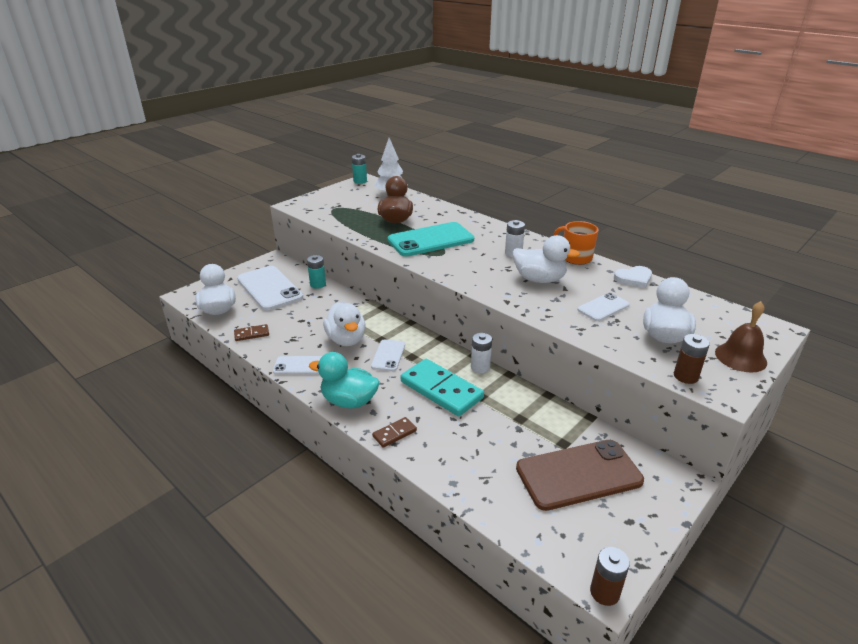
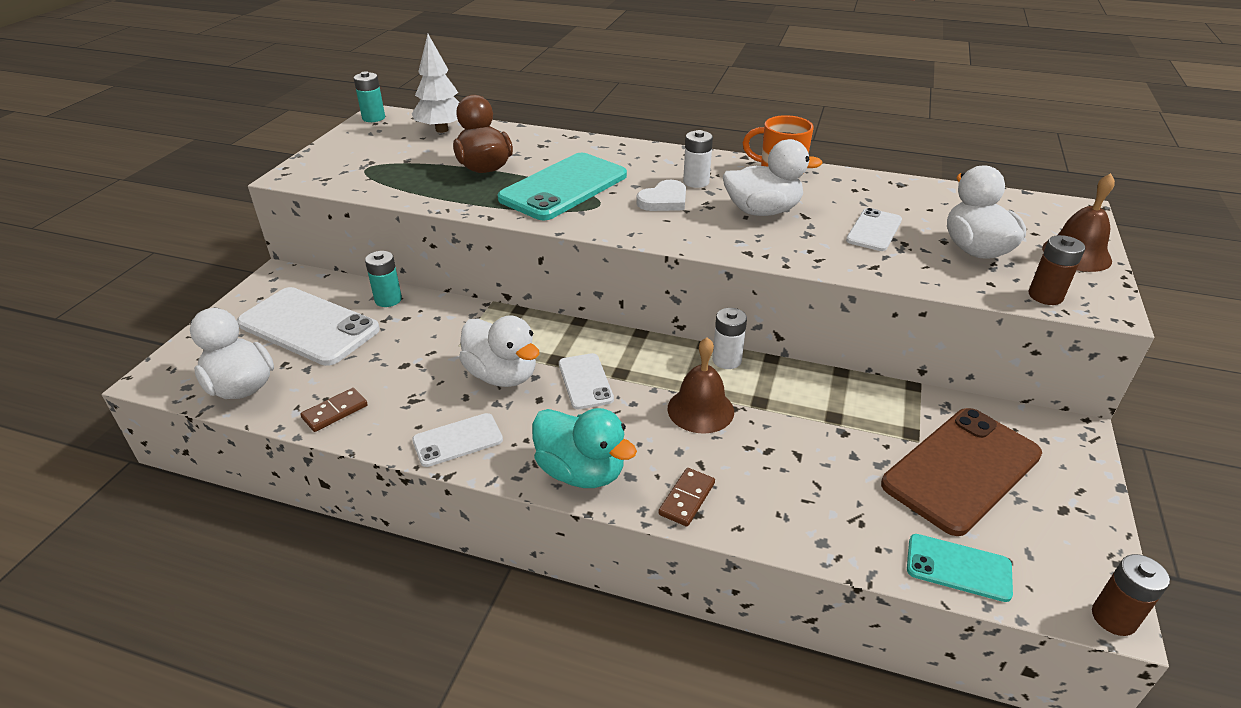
camera: 25 degrees left, 5 degrees up
turquoise duck [309,352,380,408] -> turquoise duck turned 135 degrees counterclockwise [532,408,637,488]
turquoise domino [401,359,484,416] -> brown bell [667,337,734,434]
white heart [614,266,652,288] -> white heart moved to [636,180,686,211]
none -> turquoise phone [907,534,1013,602]

